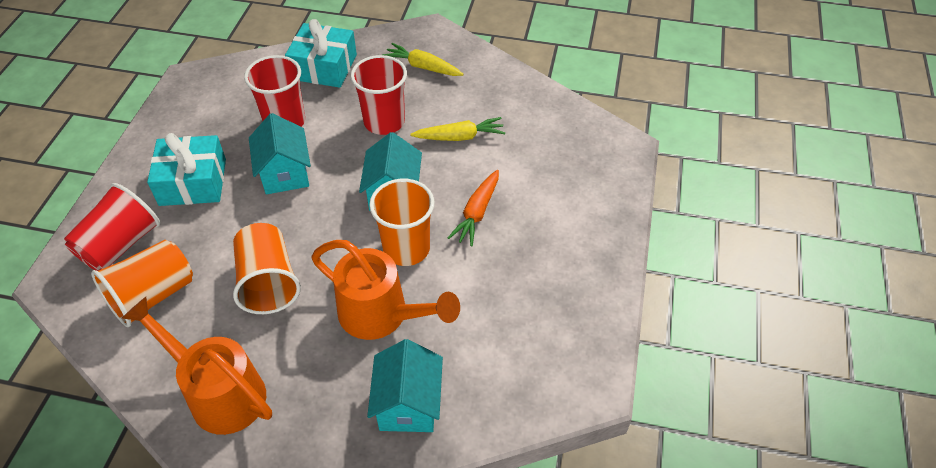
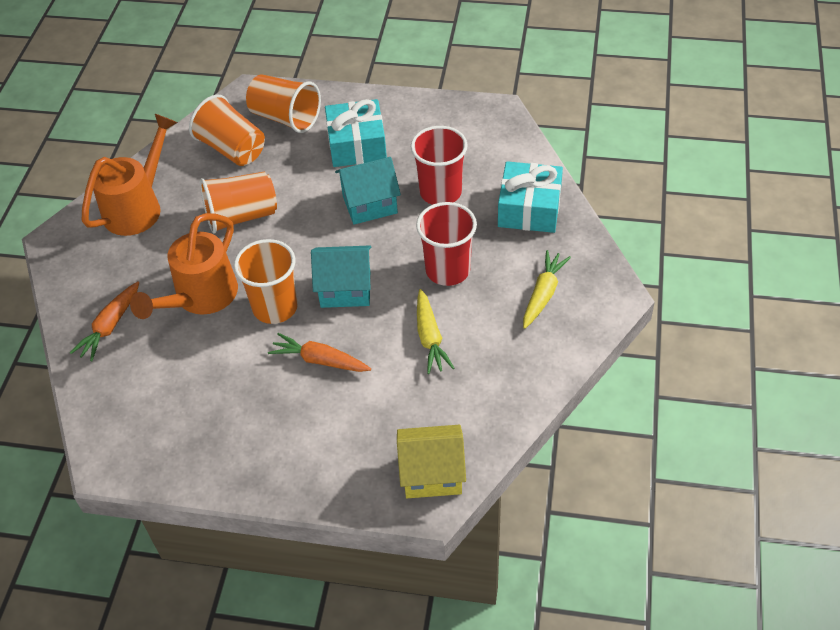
camera: 90 degrees right, 0 degrees up
red cup [64,183,160,271] -> orange cup [246,74,321,133]
turquoise house [367,339,443,432] -> orange carrot [70,281,139,361]
none -> yellow house [397,425,466,498]

